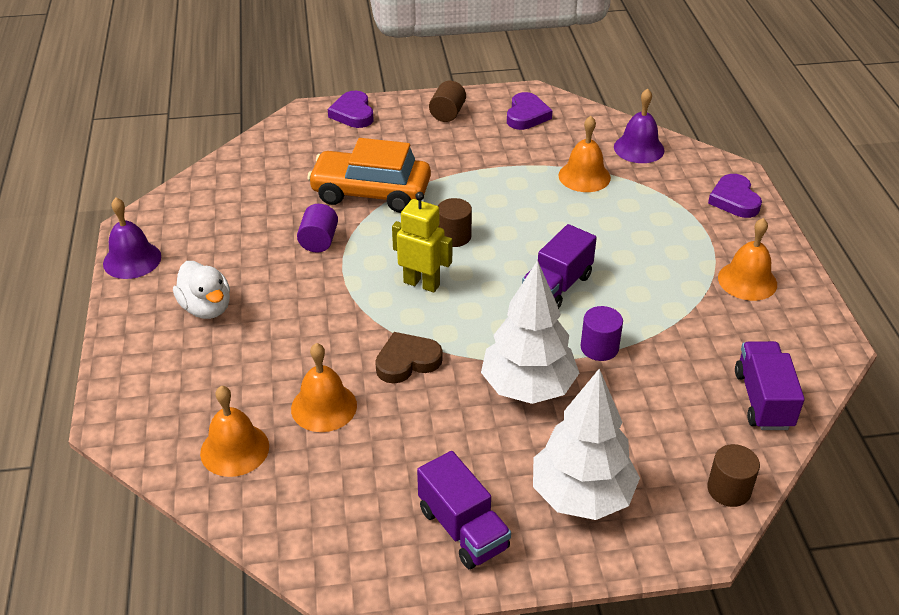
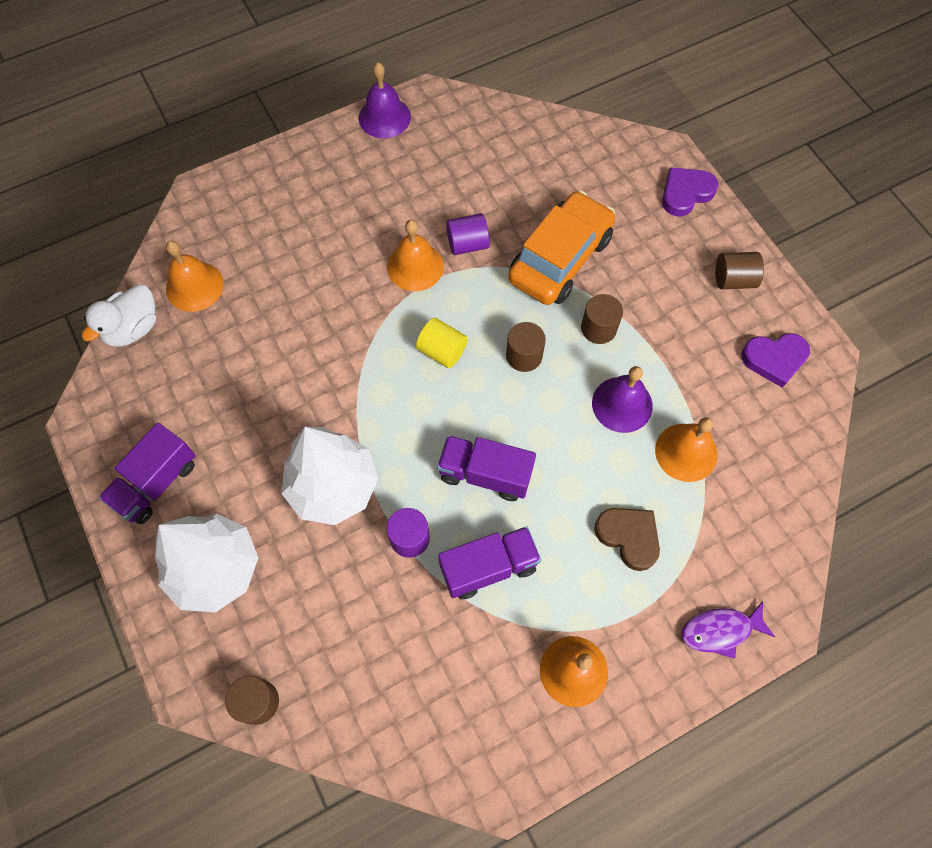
camera: 70 degrees right, 25 degrees up
white duck [173,261,230,319] -> white duck moved to [82,285,156,347]
orange bell [291,343,357,432] -> orange bell moved to [387,220,444,291]
orange car [307,138,431,213] -> orange car turned 45 degrees clockwise [508,191,615,305]
brown heart [375,332,443,383] -> brown heart moved to [594,508,660,571]
yellow robot [392,192,452,293] -> yellow cylinder [416,318,468,368]
purple bell [614,89,665,163] -> purple bell moved to [592,366,653,433]
purple heart [708,174,762,218] -> purple fish [682,601,775,659]
purple truck [735,341,805,430] -> purple truck moved to [438,526,541,599]
none -> brown cylinder [581,294,623,344]

